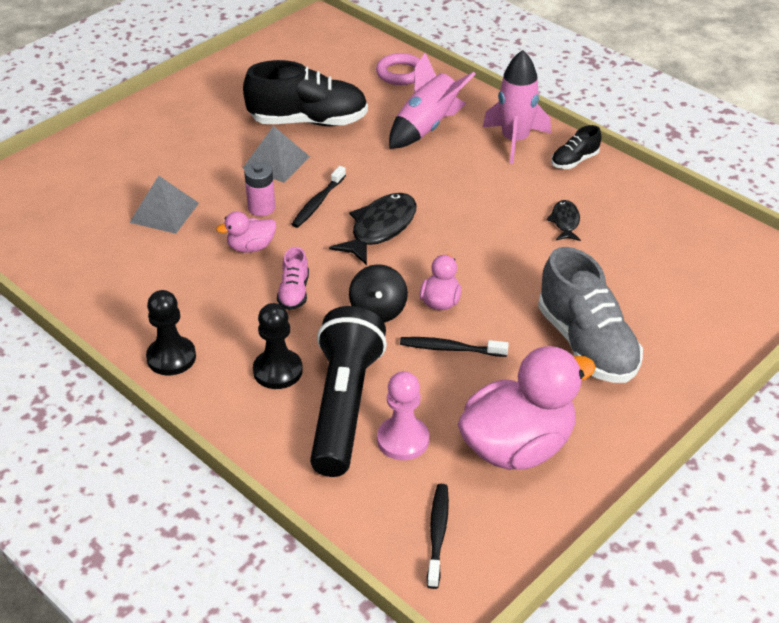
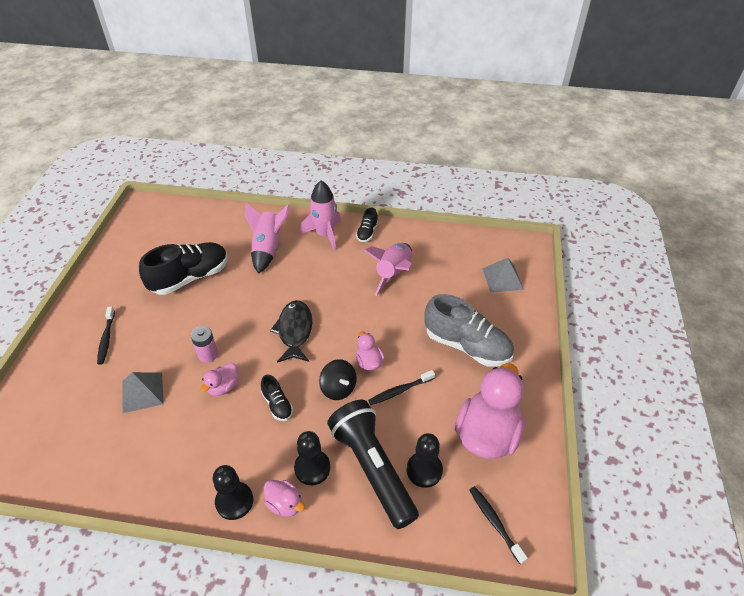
camera: 35 degrees left, 5 degrees up
grey pyramid [242,126,310,183] -> grey pyramid moved to [482,258,524,293]
pink shoe [277,247,309,310] -> black shoe [261,375,293,421]
black toothbrush [291,166,346,228] -> black toothbrush moved to [97,306,115,365]
pink ring [376,53,420,85] -> none
pink pawn [377,371,429,460] -> black pawn [407,433,443,488]
black fish [546,200,581,241] -> pink rocket [364,243,412,296]
none -> pink duck [264,480,305,517]

